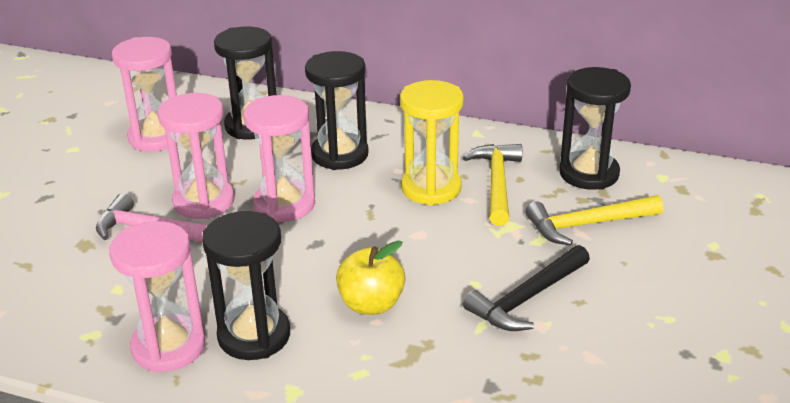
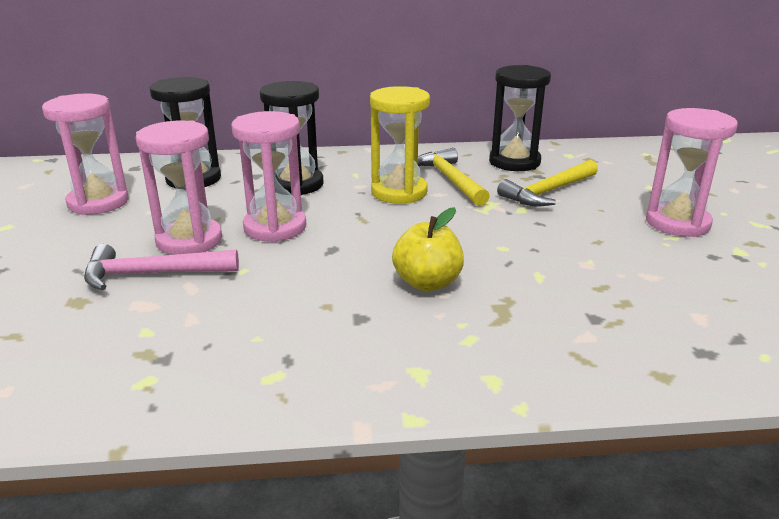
camera: 25 degrees left, 5 degrees down
pink hourglass [109,221,206,373] -> pink hourglass moved to [646,108,738,237]
black hourglass [202,211,290,360] -> none
black hammer [463,245,590,331] -> none

